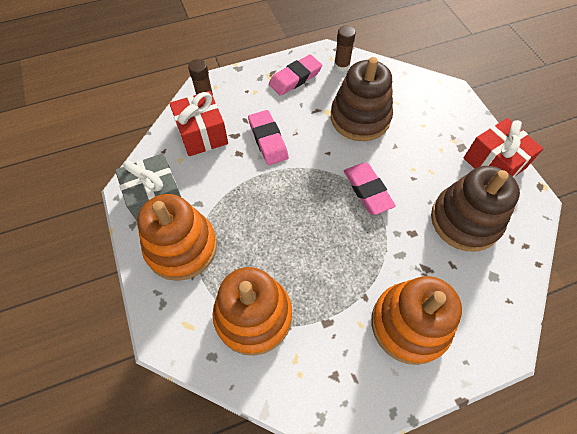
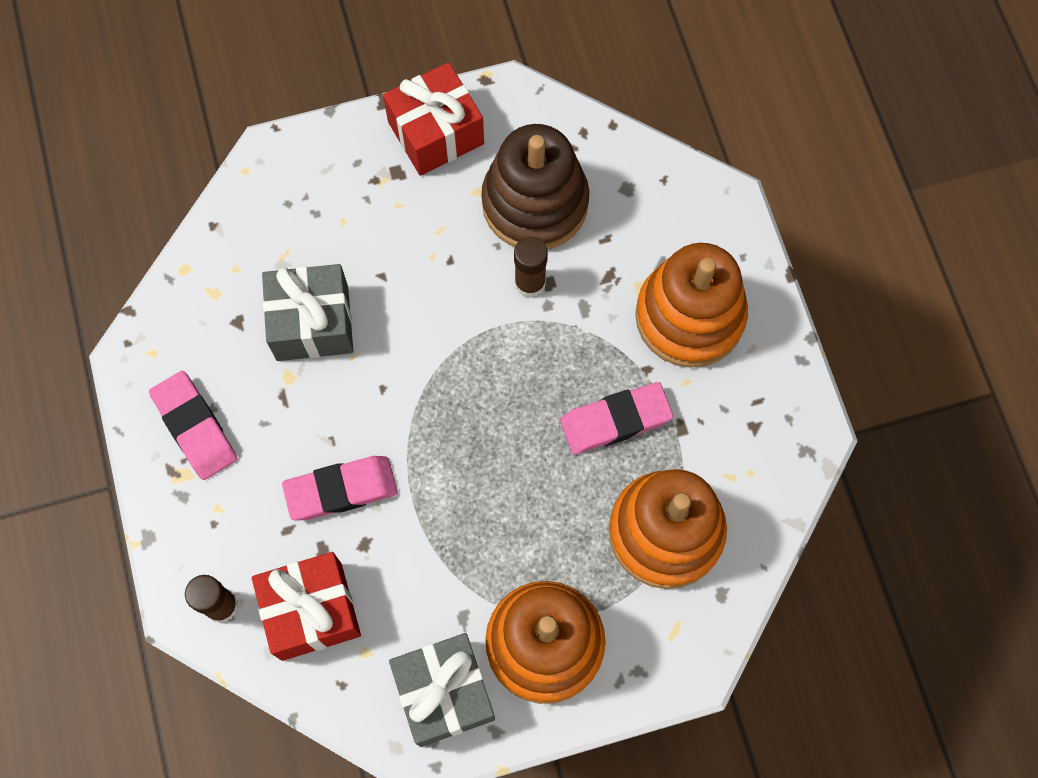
camera: 85 degrees left, 10 degrees up
brown stacking toy [331,57,393,141] -> grey gift [262,264,353,361]
brown glue stick [334,25,356,72] -> brown glue stick moved to [514,237,548,298]
pink eraser [344,163,396,215] -> pink eraser moved to [560,382,673,454]

